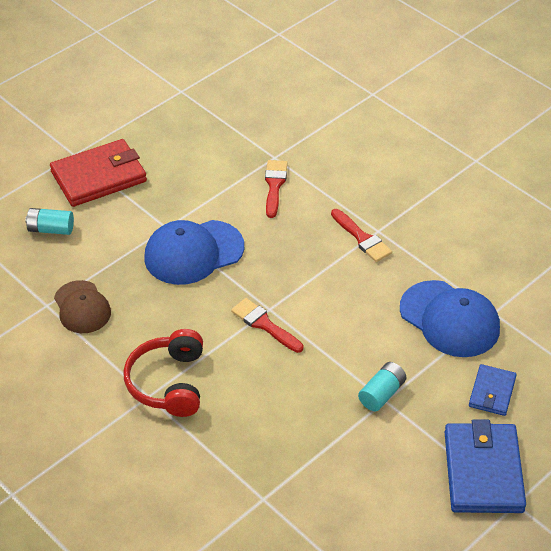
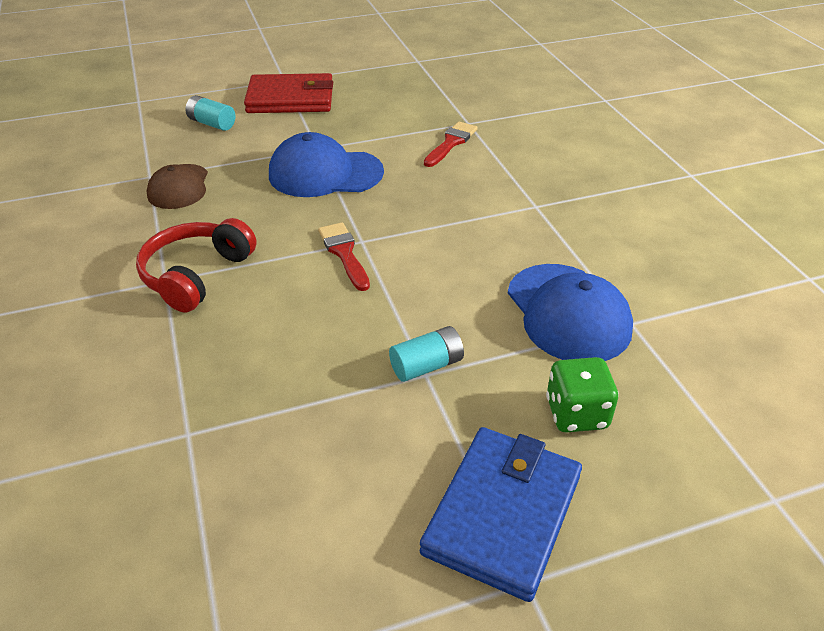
camera: 25 degrees right, 5 degrees down
red brush [331,209,392,262] -> none
blue wallet [469,364,517,416] -> green dice [546,357,619,432]

